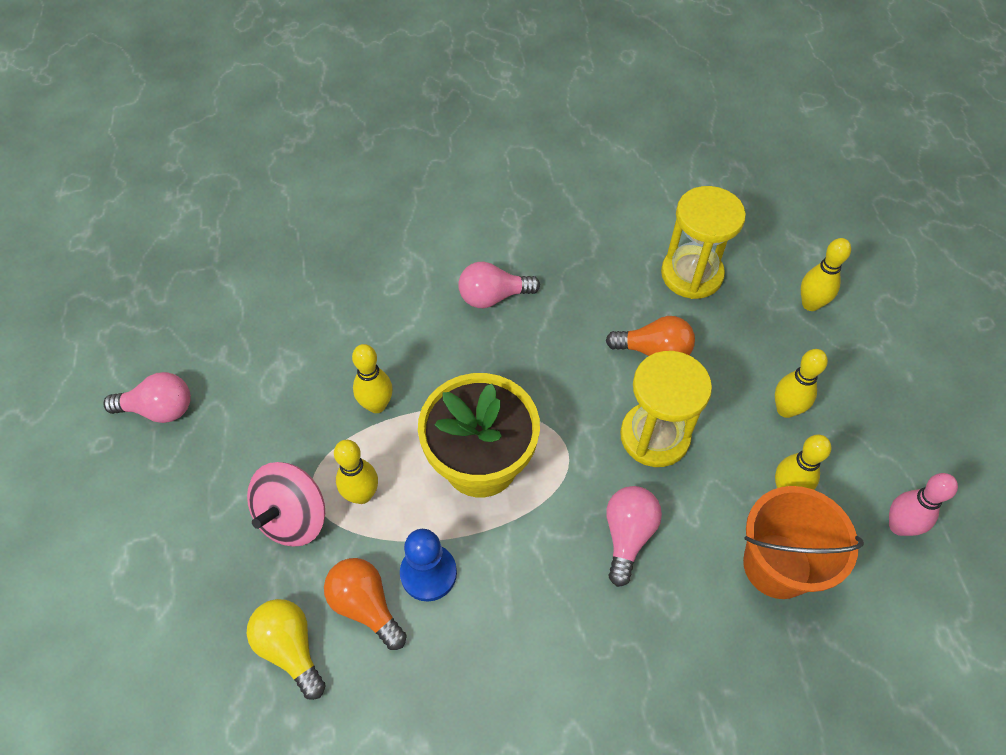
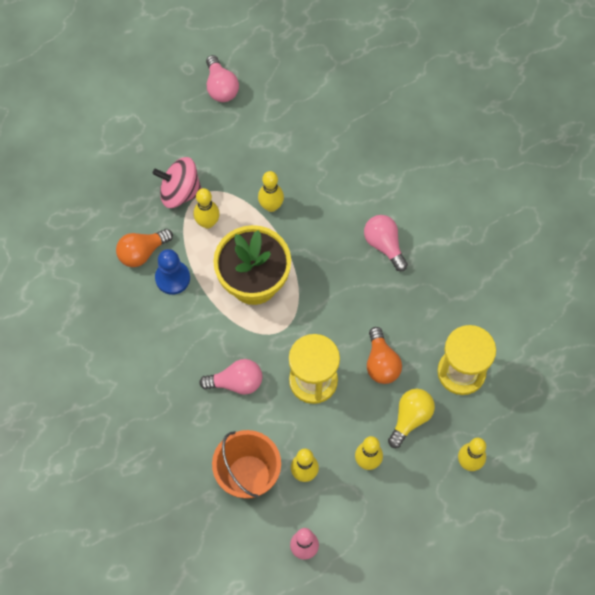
camera: 70 degrees right, 10 degrees up
yellow light bulb [247,599,326,700] -> yellow light bulb moved to [388,389,435,448]
orange light bulb [324,558,407,650] -> orange light bulb turned 150 degrees counterclockwise [116,229,173,267]

